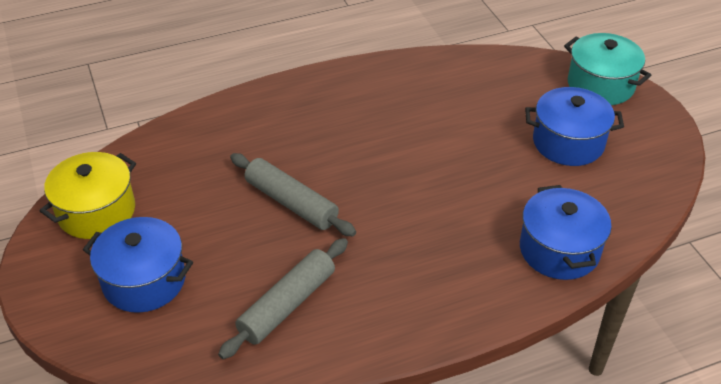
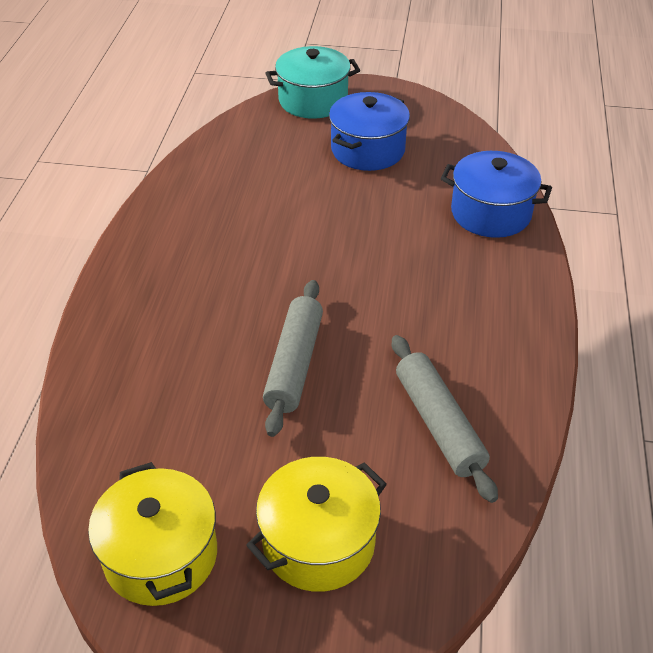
camera: 60 degrees left, 0 degrees up
blue pot [83,217,193,313] -> yellow pot [246,457,387,592]
grey rolling pin [230,153,356,236] -> grey rolling pin turned 60 degrees counterclockwise [263,280,323,437]

